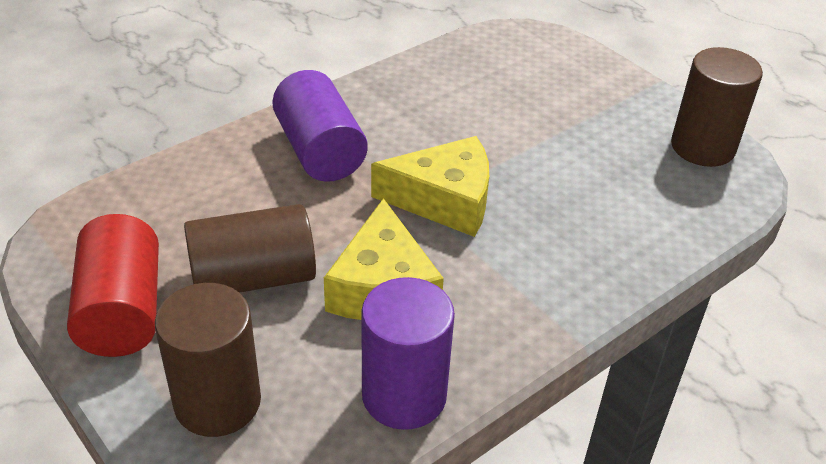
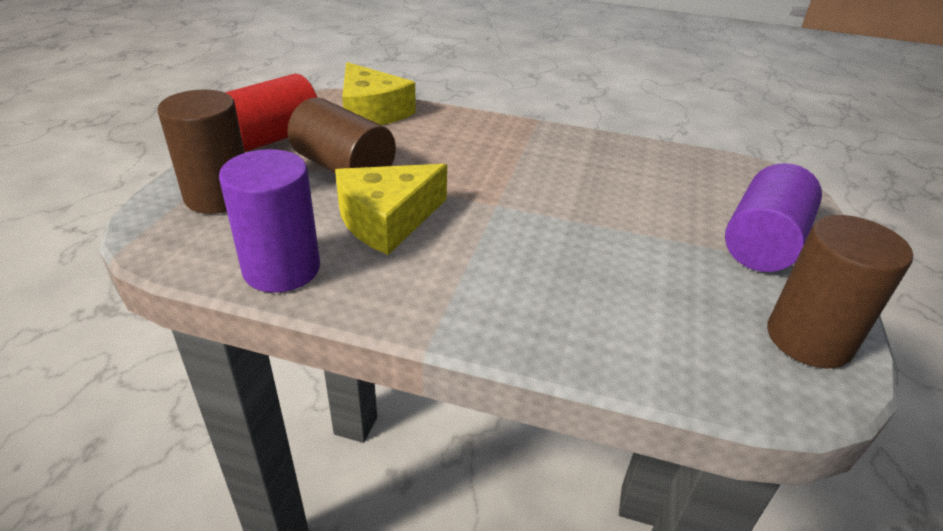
camera: 55 degrees right, 5 degrees down
purple cylinder [272,70,368,182] -> purple cylinder moved to [725,163,822,272]
yellow cheese [371,136,489,237] -> yellow cheese moved to [342,62,416,125]

